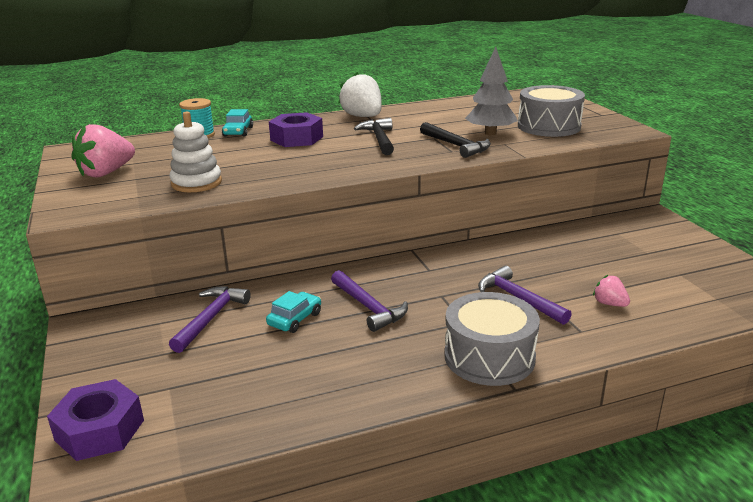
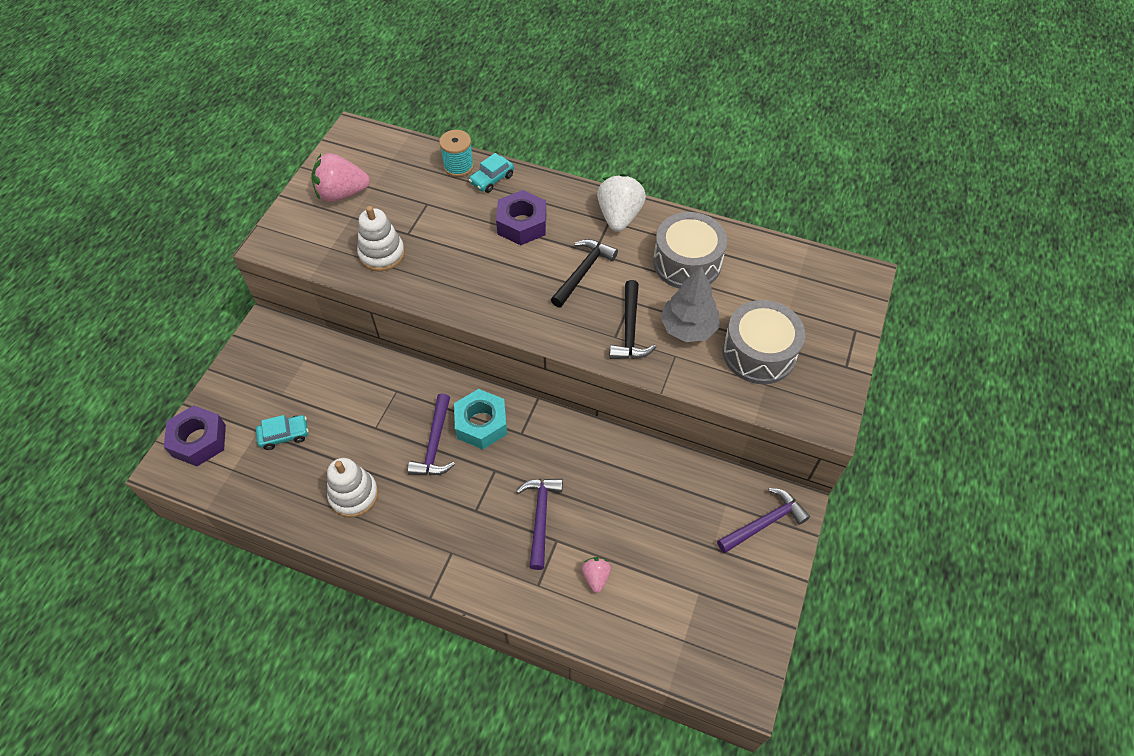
camera: 40 degrees right, 30 degrees up
purple hammer [169,286,251,353] -> purple hammer moved to [717,488,810,553]
turquoise car [266,291,321,333] -> turquoise car moved to [256,415,309,450]
grey drum [444,292,540,386] -> grey drum moved to [653,212,727,289]
none -> white stacking toy [327,458,378,517]
none -> turquoise nut [454,389,507,449]

